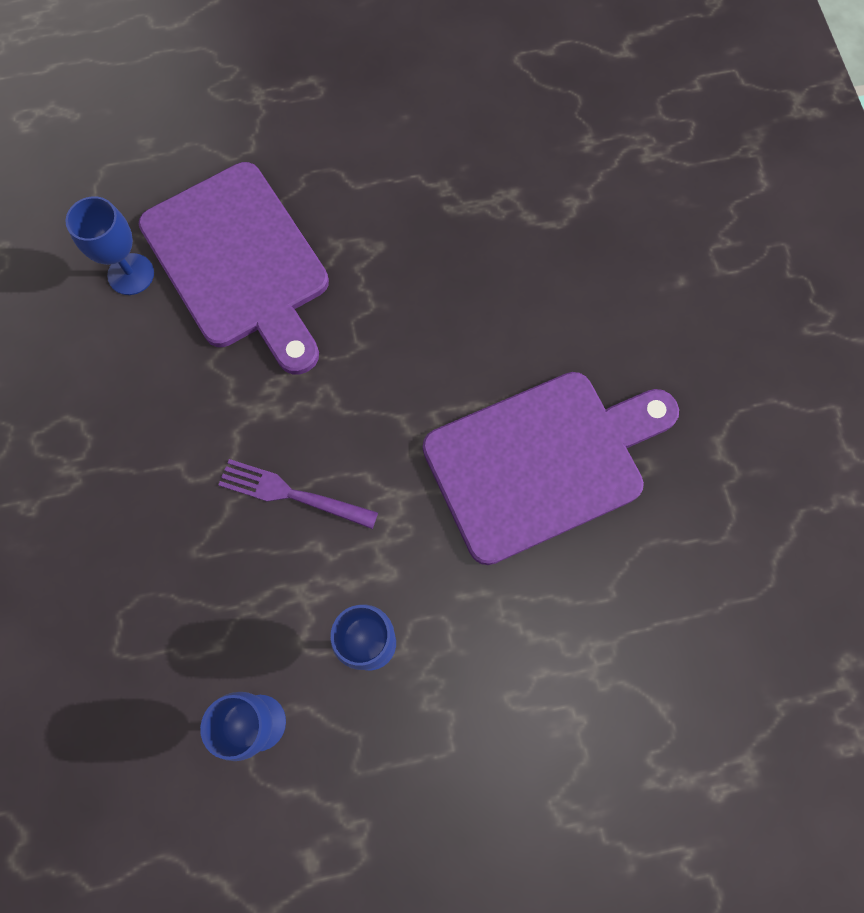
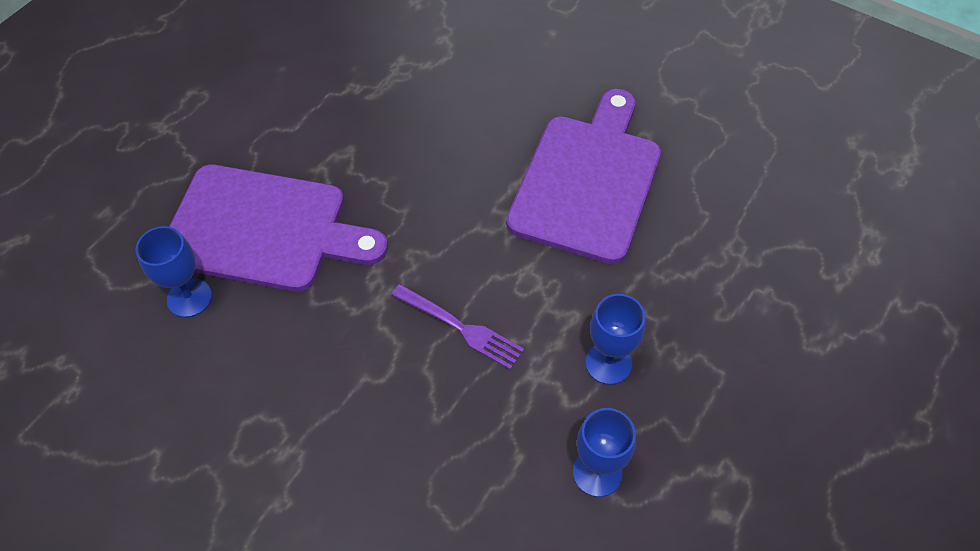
camera: 45 degrees left, 15 degrees down
purple fork [218,459,378,529] -> purple fork turned 120 degrees counterclockwise [391,284,524,370]

